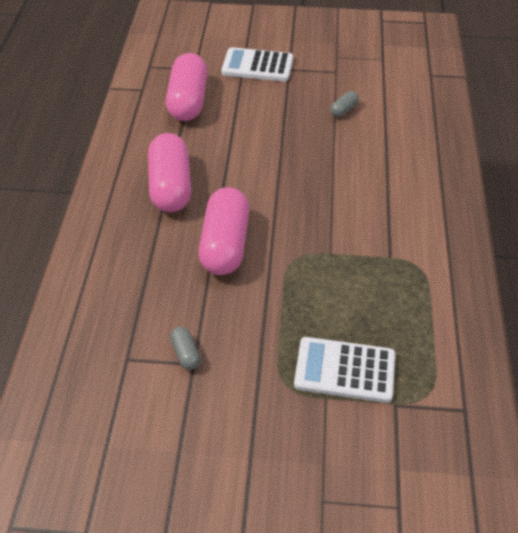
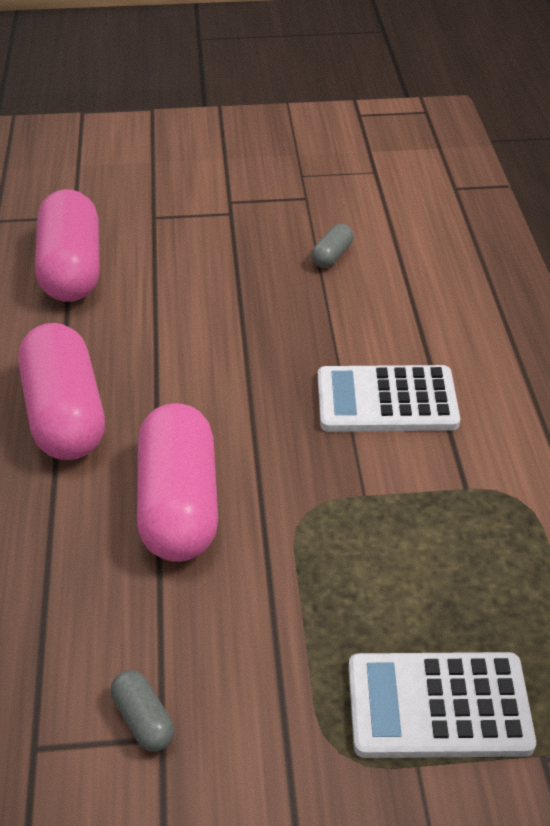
camera: 10 degrees left, 5 degrees down
white calculator [221,47,293,82] -> white calculator moved to [318,365,460,432]

